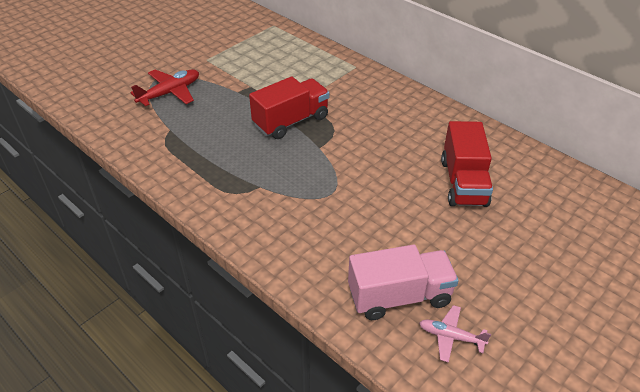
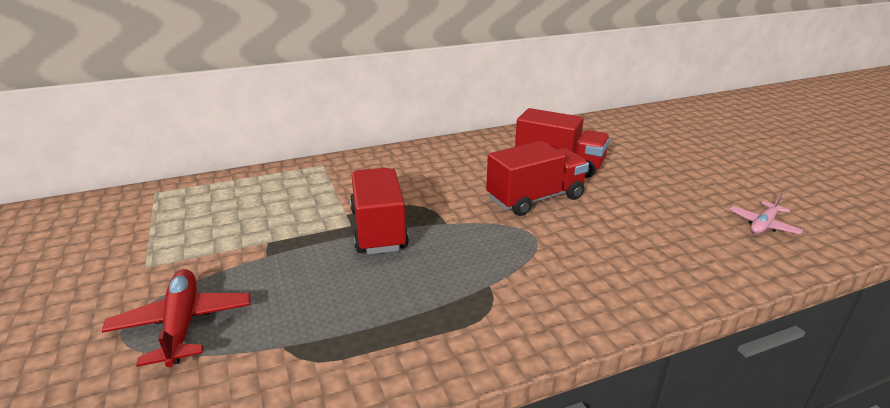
camera: 65 degrees left, 15 degrees down
pink truck [348,245,459,320] -> none
none -> red truck [486,141,589,216]

